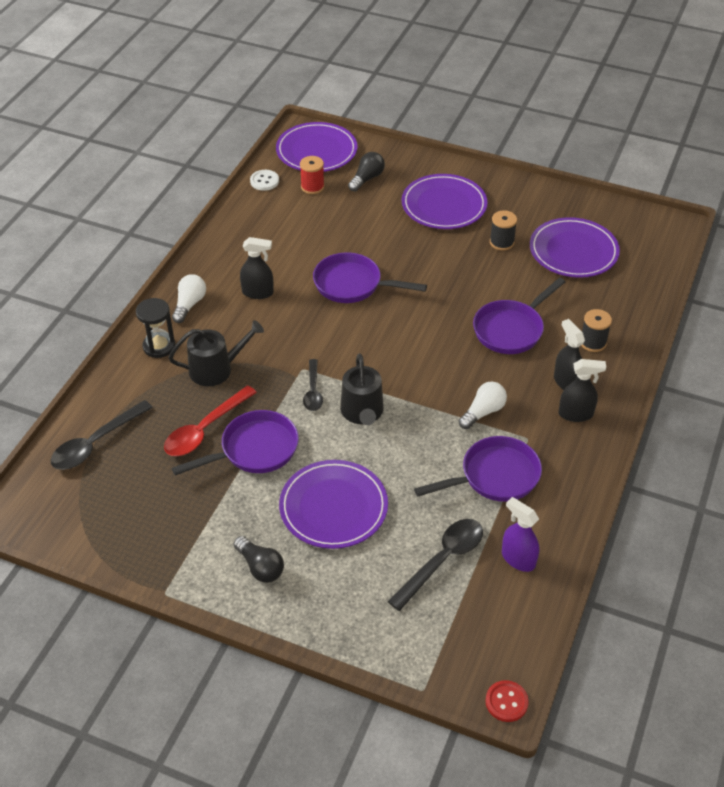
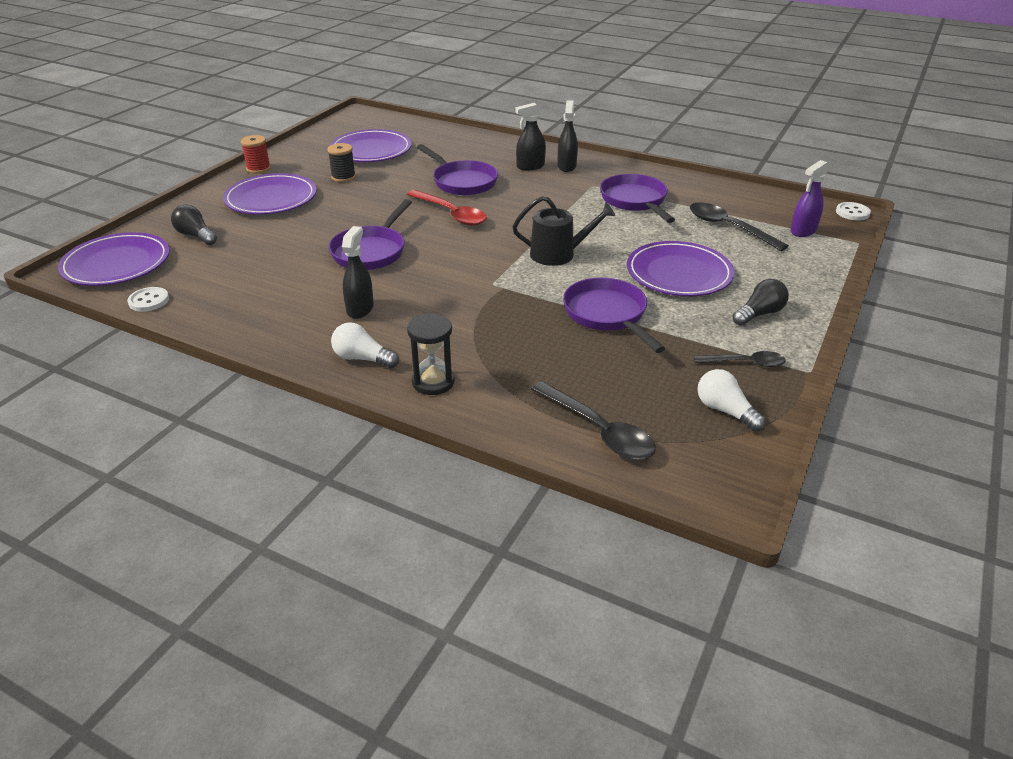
camera: 85 degrees left, 10 degrees down
red spoon [164,385,257,456] -> red spoon moved to [407,190,487,226]
black watering can [168,320,264,386] -> none
red spool [300,156,324,194] -> red spool moved to [241,135,271,173]
black spoon [303,359,323,411] -> black spoon moved to [694,351,786,367]
white light bulb [459,382,507,429] -> white light bulb moved to [698,369,766,432]
red button [485,680,529,722] -> white button [836,202,871,220]
purple spray bottle [502,497,539,572] -> purple spray bottle moved to [791,160,829,237]
black spool [581,309,612,352] -> none

